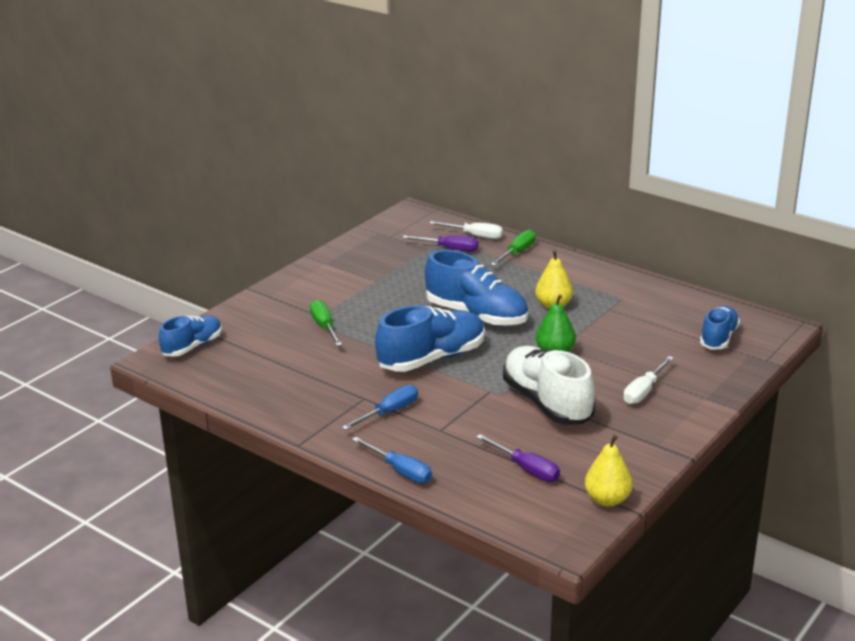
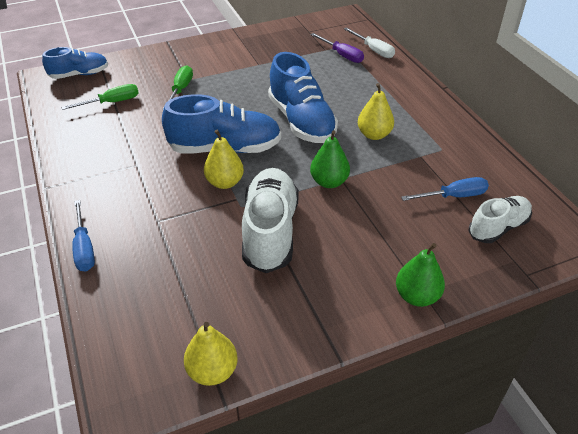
camera: 30 degrees right, 15 degrees up
blue screwdriver [342,385,418,430] -> blue screwdriver moved to [401,177,489,201]
purple screwdriver [476,434,560,482] -> none
green screwdriver [491,230,536,266] -> green screwdriver moved to [61,84,139,110]
white screwdriver [623,356,674,404] -> none
blue shoe [700,306,740,350] -> white shoe [468,196,532,243]
none -> yellow pear [204,130,244,189]
none -> green pear [396,243,445,307]

